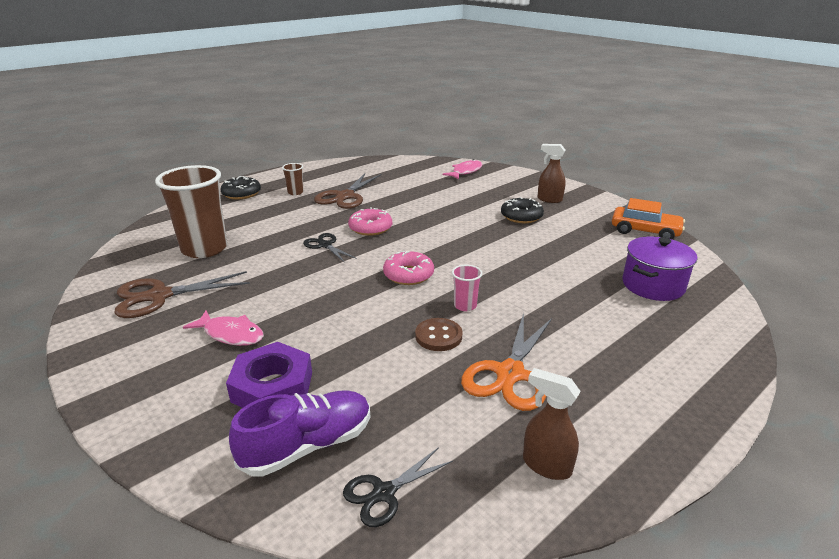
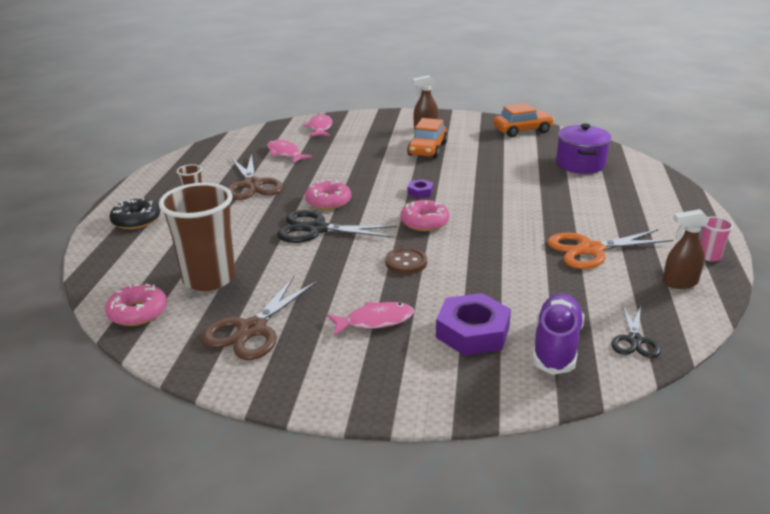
camera: 40 degrees left, 0 degrees up
black scissors [303,233,355,263] -> black scissors [277,210,397,243], size x1.70
brown button [415,318,462,351] -> brown button moved to [385,248,427,274]
pink cup [452,265,482,311] -> pink cup moved to [700,216,733,261]
orange scissors [461,313,552,411] -> orange scissors turned 90 degrees clockwise [548,229,673,269]
black donut [501,197,544,223] -> orange car [407,118,448,158]
none -> pink donut [105,284,167,326]
none -> pink fish [267,140,312,163]
none -> purple nut [407,179,433,198]

